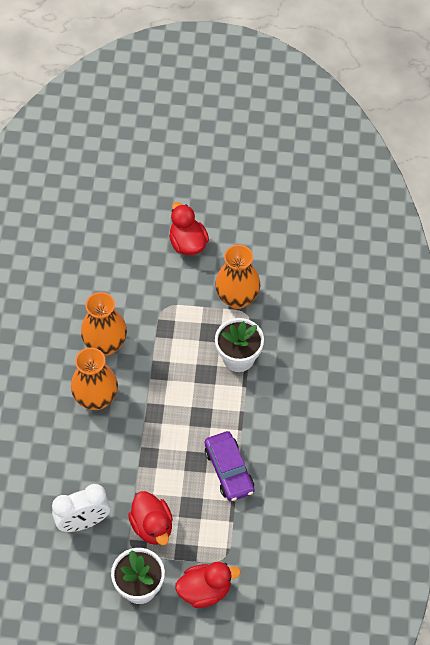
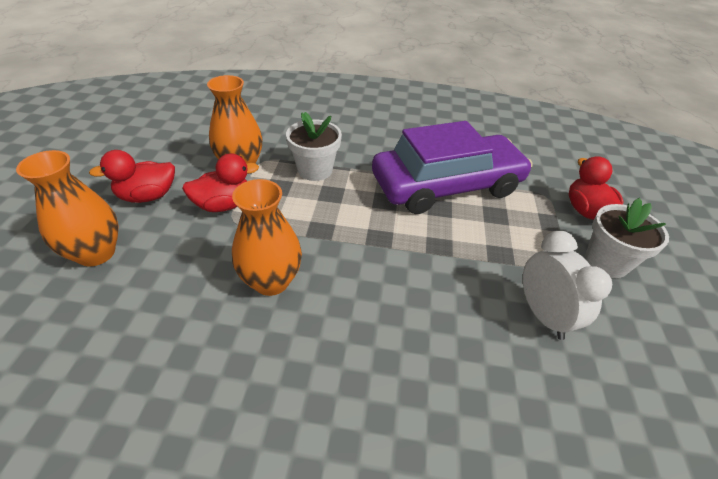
camera: 90 degrees left, 15 degrees down
orange vase [71,347,118,410] -> orange vase moved to [16,150,119,266]
red duck [128,491,173,545] -> red duck moved to [182,153,259,212]
purple car [205,431,255,502] -> purple car [372,121,533,214], size x1.97

